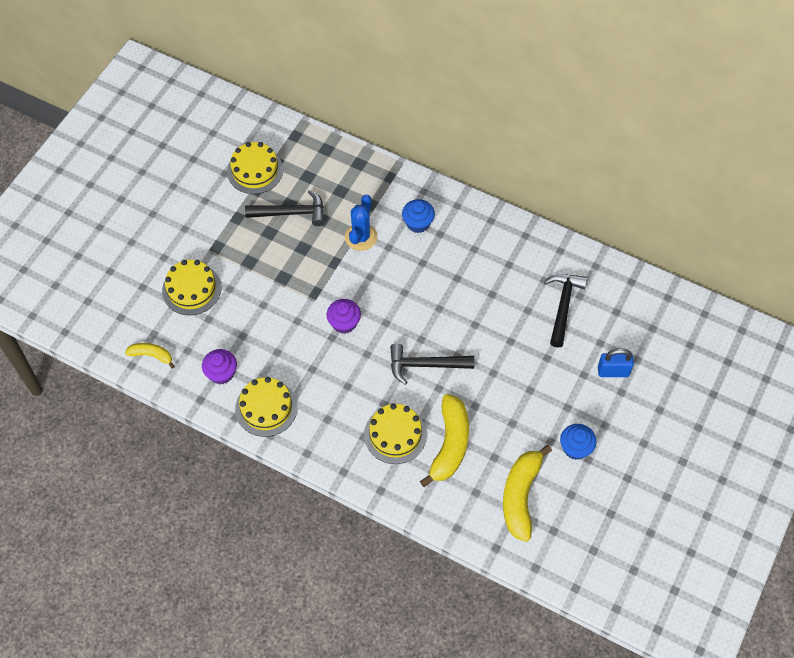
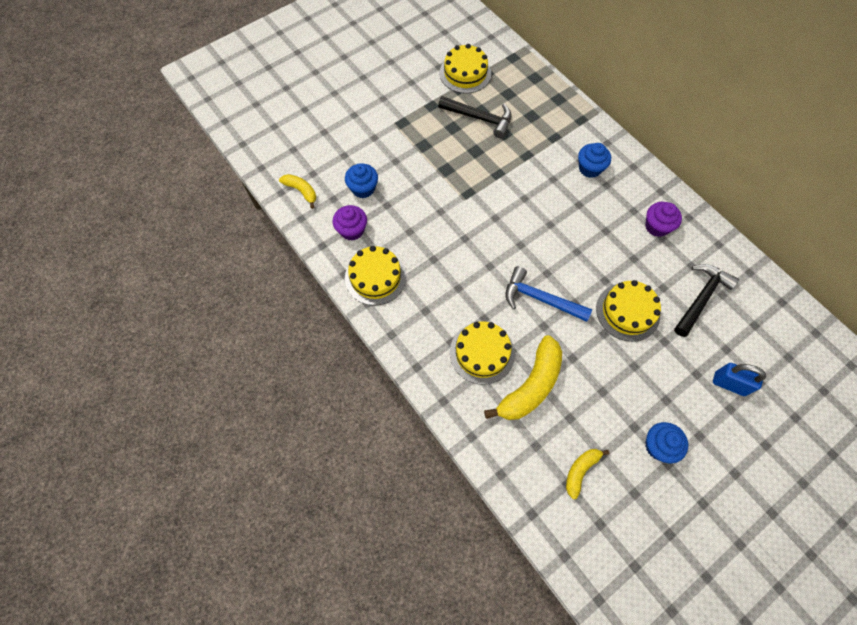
camera: 25 degrees right, 5 degrees up
yellow cake [162,260,222,315] -> yellow cake moved to [596,280,661,342]
purple cupcake [326,299,361,334] -> purple cupcake moved to [645,202,682,237]
blue cactus [345,194,378,251] -> none
black hammer [390,343,474,385] -> blue hammer [506,266,592,322]
yellow banana [503,445,552,542] -> yellow banana [566,449,609,499], size x0.54
none -> blue cupcake [345,163,378,198]

